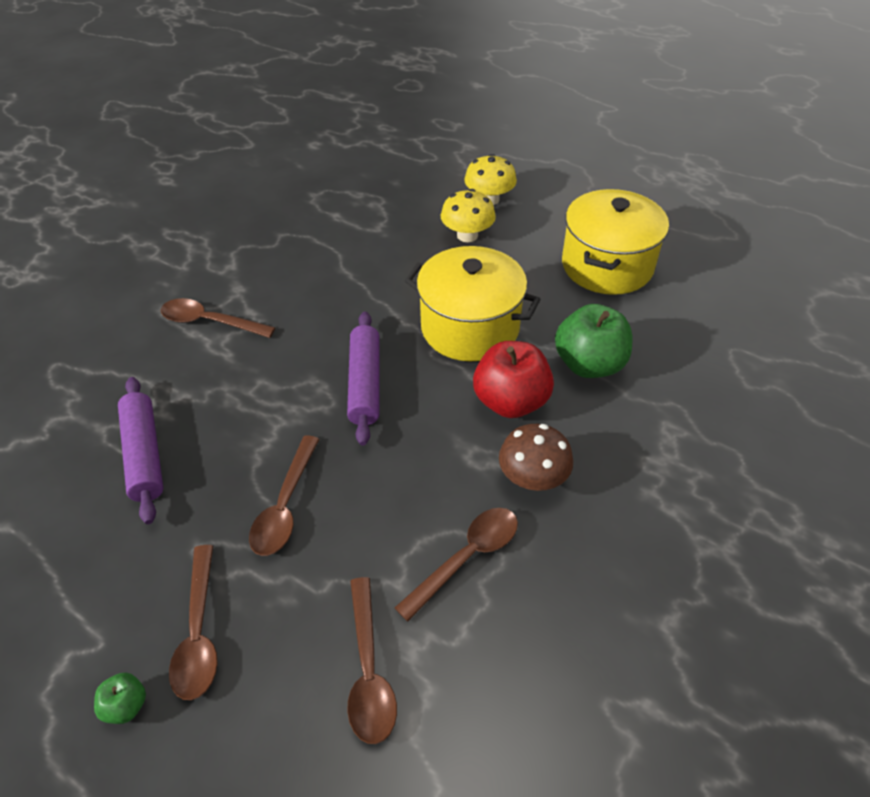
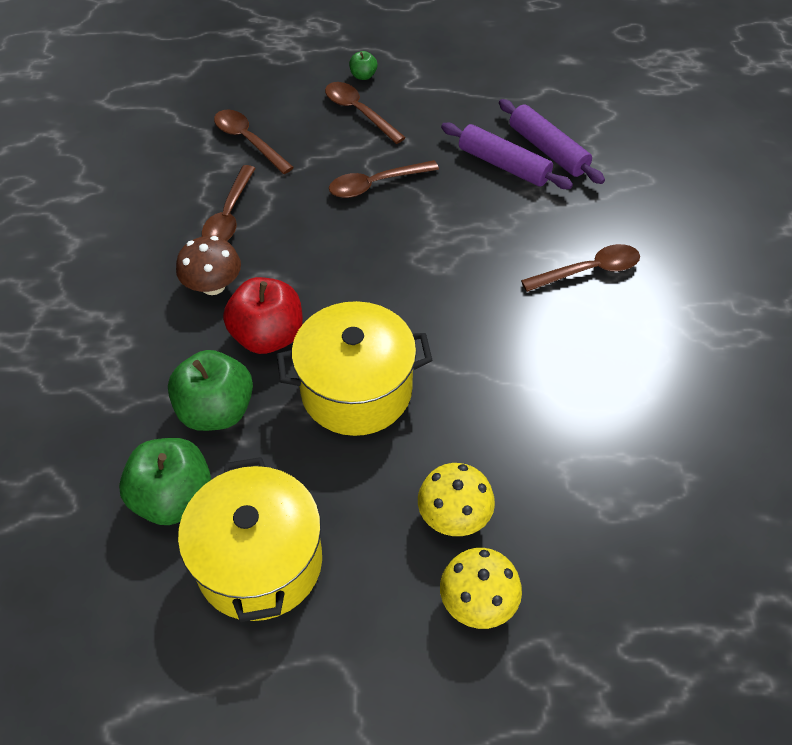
camera: 145 degrees right, 5 degrees up
brown spoon [249,435,319,556] -> brown spoon turned 90 degrees counterclockwise [329,160,439,198]
purple rolling pin [347,312,380,446] -> purple rolling pin moved to [499,99,605,184]
none -> green apple [119,438,211,525]

